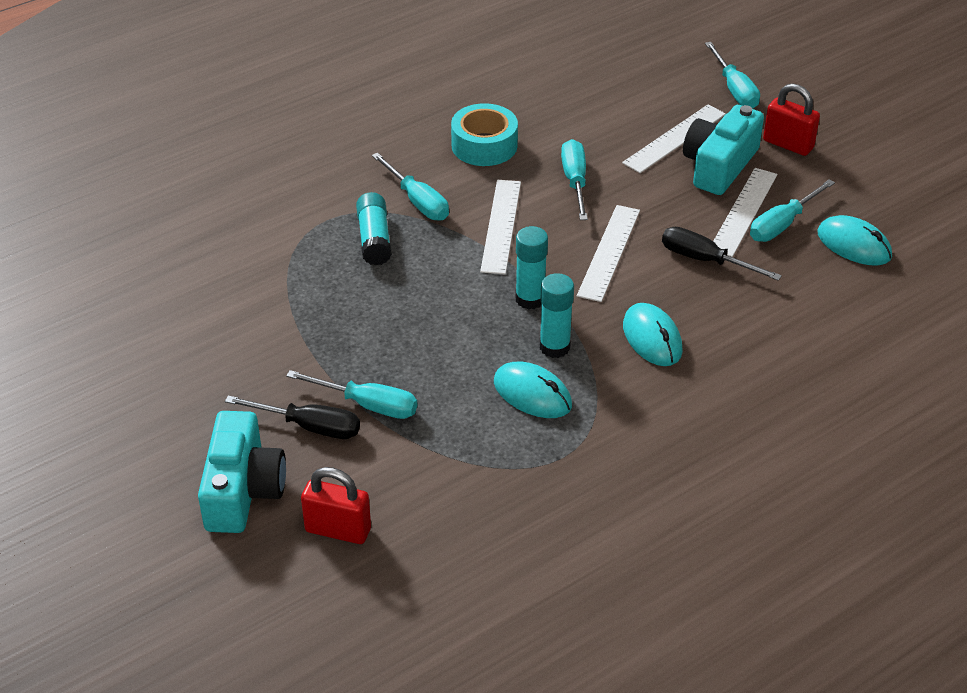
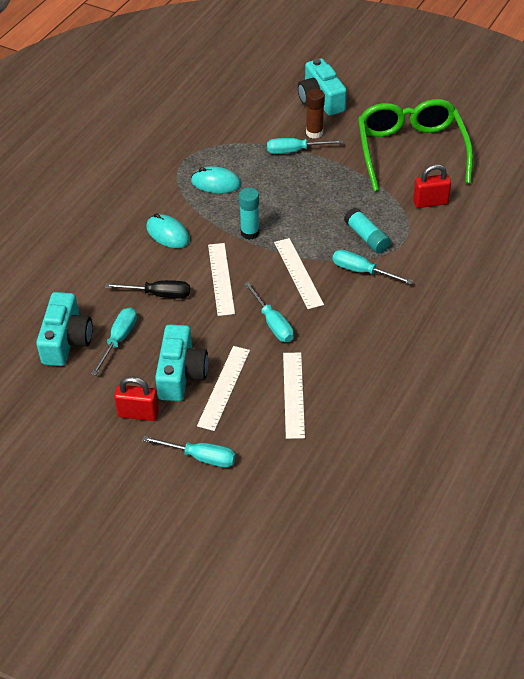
camera: 155 degrees right, 5 degrees up
black screwdriver [225,395,360,439] -> brown glue stick [306,89,325,138]
red padlock [301,467,371,544] -> red padlock moved to [413,164,451,208]
turquoise tape [451,103,518,166] -> none
turquoise glue stick [540,273,574,358] -> none
turquoise screwdriver [705,42,760,109] -> turquoise screwdriver turned 150 degrees clockwise [142,436,236,468]
white ruler [713,168,777,257] -> white ruler moved to [283,353,305,439]
turquoise mouse [817,215,892,266] -> turquoise camera [36,292,93,366]
none -> green glasses [358,99,473,191]

